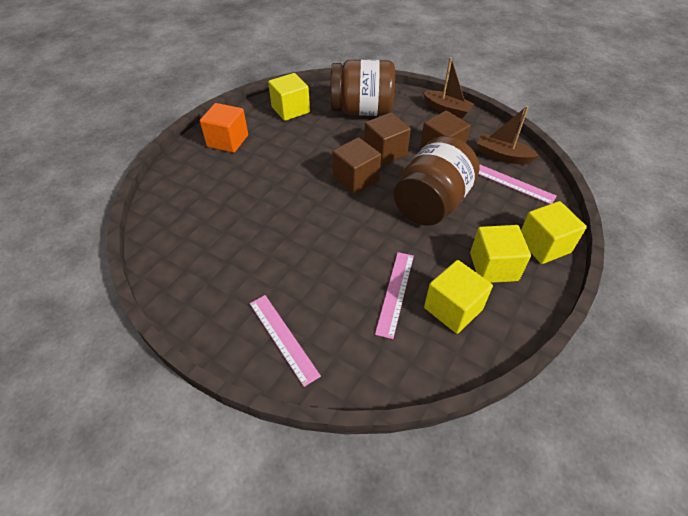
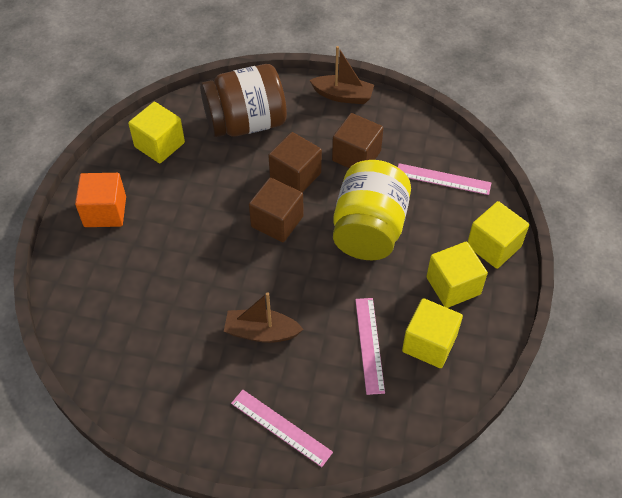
camera: 20 degrees left, 5 degrees up
brown jar [394,136,479,226] -> yellow jar [333,160,411,260]
brown boat [477,106,539,165] -> brown boat moved to [224,292,304,343]

